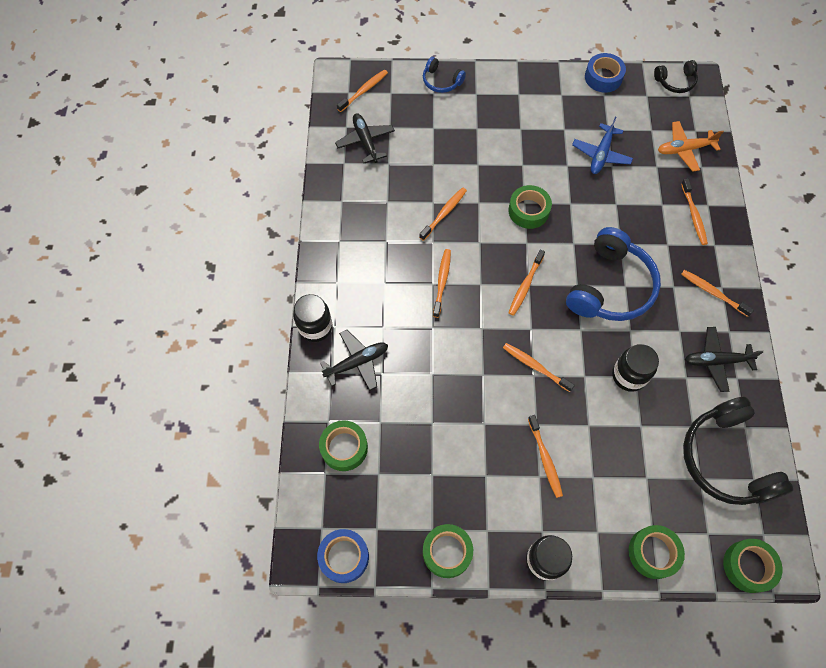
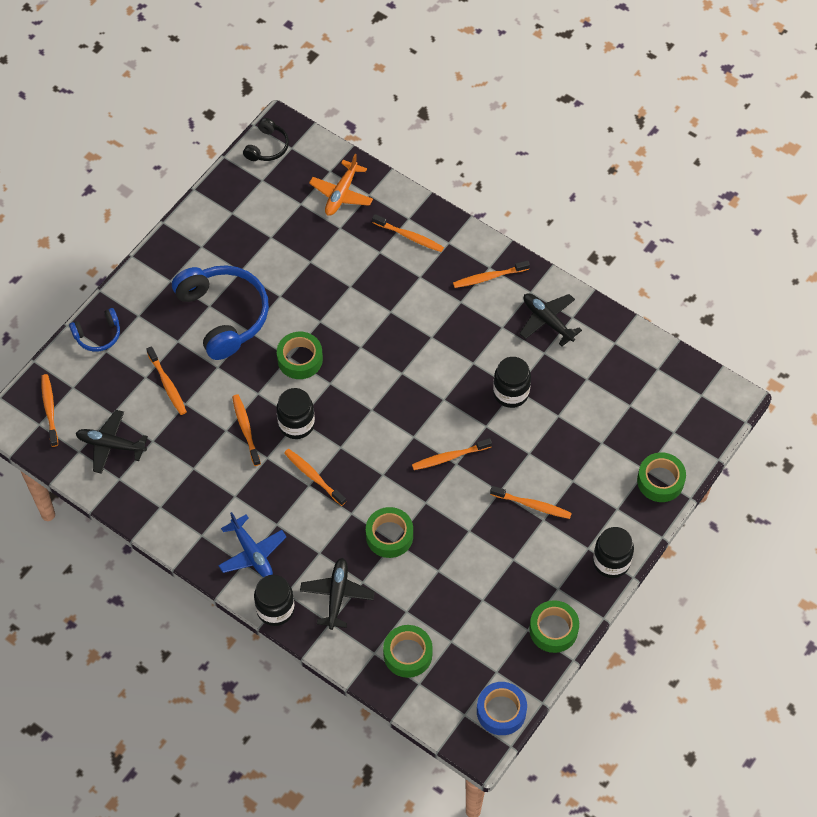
camera: 55 degrees left, 5 degrees down
orange toothbrush [508,250,545,316] -> orange toothbrush moved to [147,346,187,415]
blue headphones [566,227,661,321] -> blue headphones moved to [172,265,269,360]
blue plane [572,117,633,174] -> blue plane moved to [218,512,287,578]
blue tape [585,53,626,93] -> none
black headphones [683,397,794,505] -> none
black plane [685,327,763,392] -> black plane turned 105 degrees clockwise [519,293,582,346]
green tape [723,539,782,593] -> green tape moved to [366,507,413,558]
none -> black jar [276,388,315,439]

